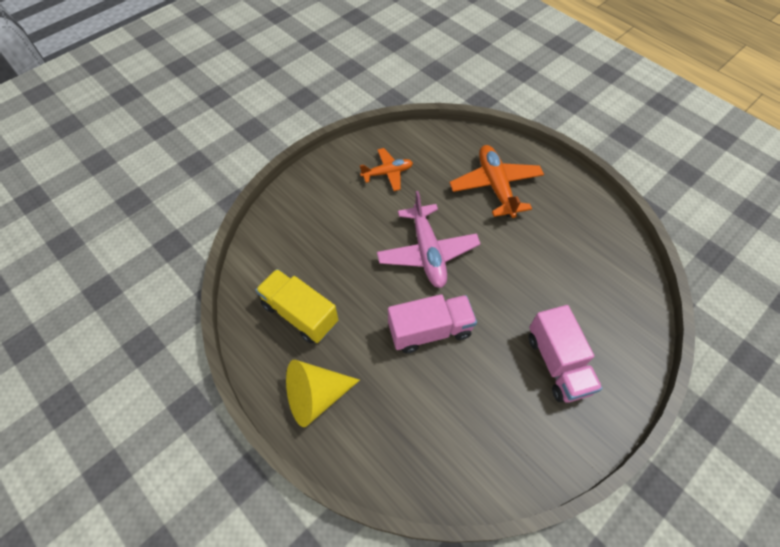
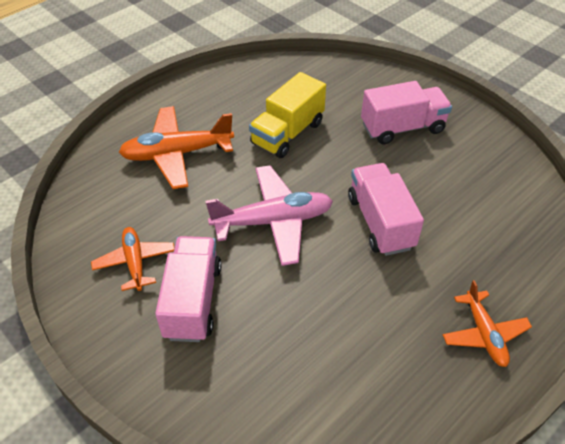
camera: 90 degrees left, 10 degrees down
yellow truck [256,269,338,343] -> yellow truck moved to [249,72,326,158]
yellow cone [286,360,360,427] -> orange plane [443,280,532,367]
none -> pink truck [155,236,221,342]

